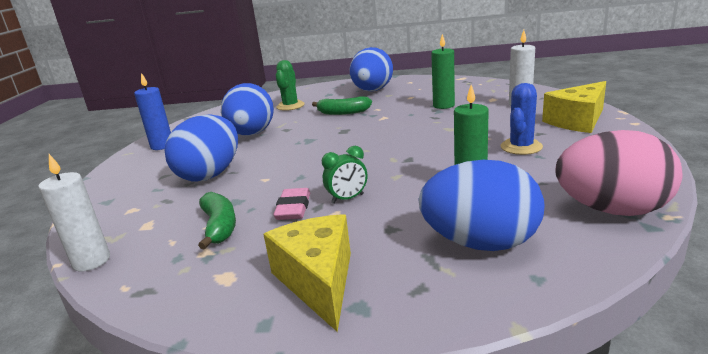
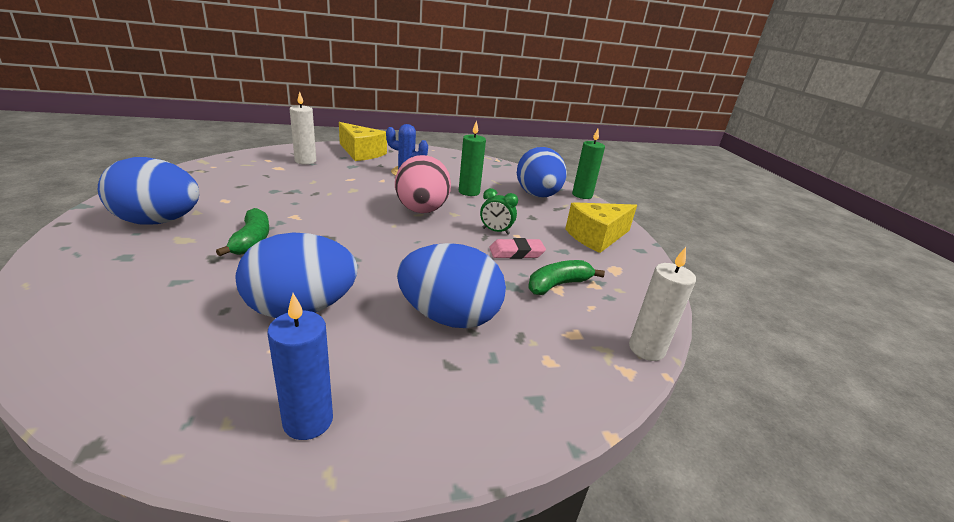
camera: 110 degrees left, 5 degrees up
green cactus [276,60,305,111] -> none
green clock [322,146,367,204] -> green clock turned 150 degrees clockwise [480,188,518,235]
green candle [431,34,455,109] -> green candle moved to [572,129,605,199]
pink egg [556,130,683,216] -> pink egg moved to [395,155,451,213]

